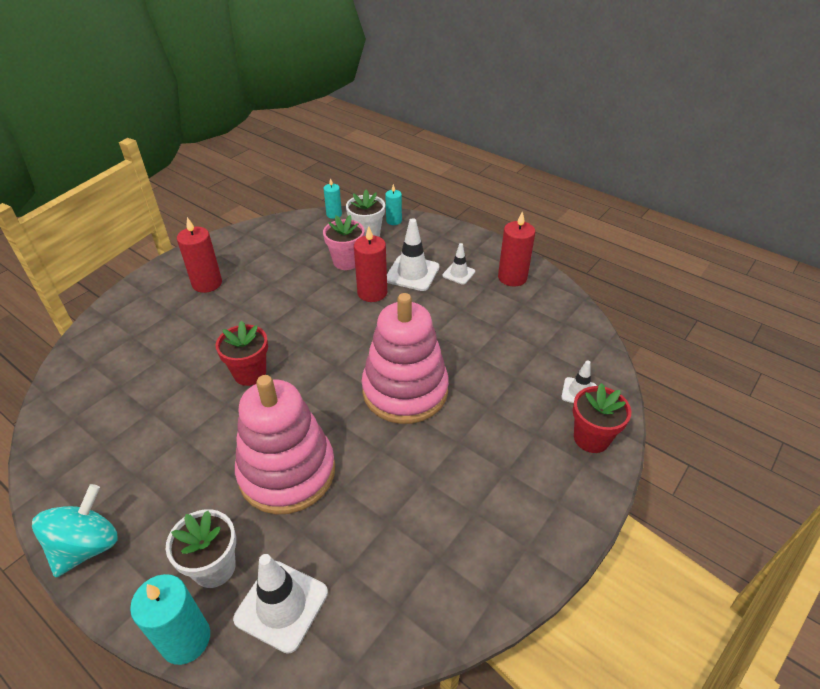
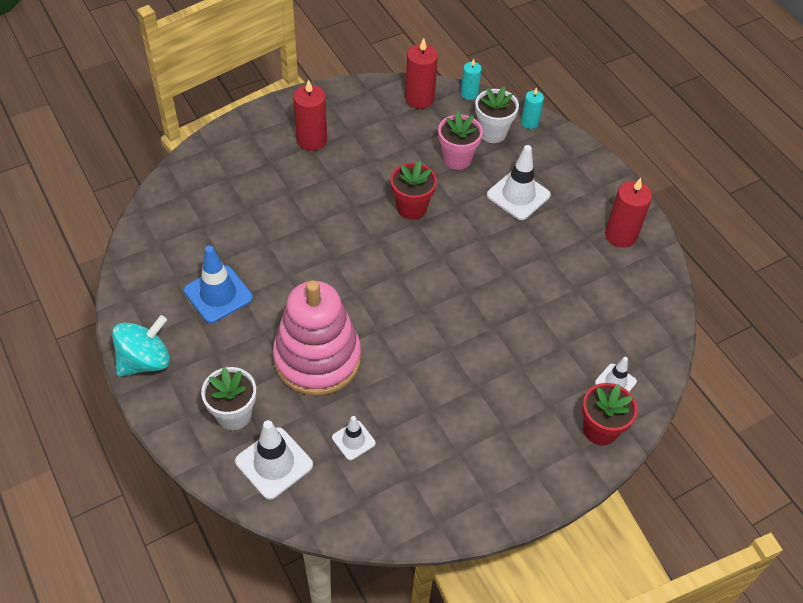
camera: 20 degrees right, 10 degrees up
turquoise candle [130,574,210,665] -> none
red flower pot [216,321,268,386] -> red flower pot moved to [390,161,437,220]
red candle [354,226,387,302] -> red candle moved to [405,38,438,109]
pink stacking toy [362,293,449,424] -> none
white traffic cone [443,243,475,285] -> white traffic cone moved to [332,416,376,460]
none -> blue traffic cone [184,246,253,323]

